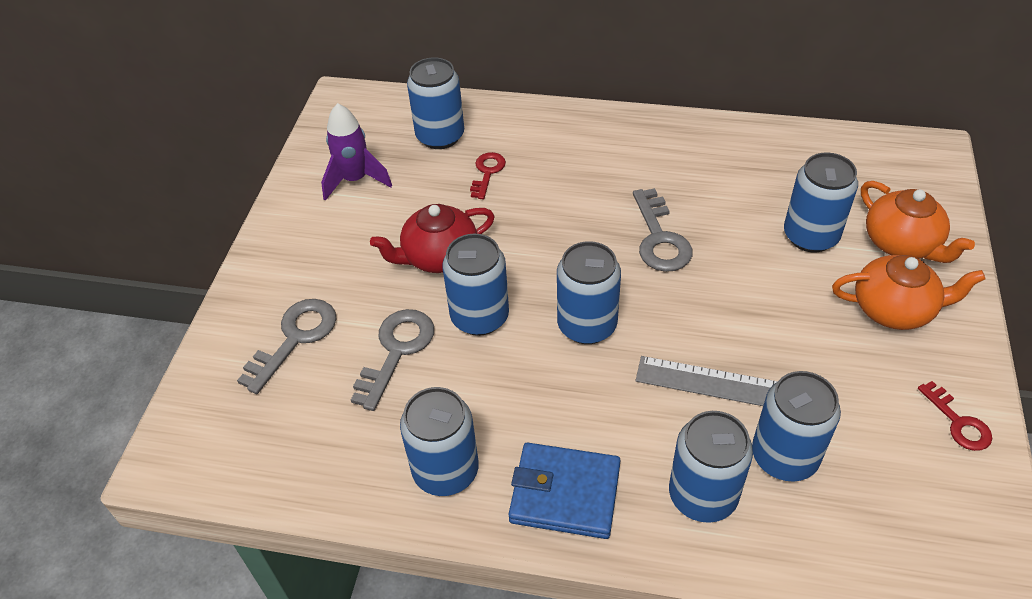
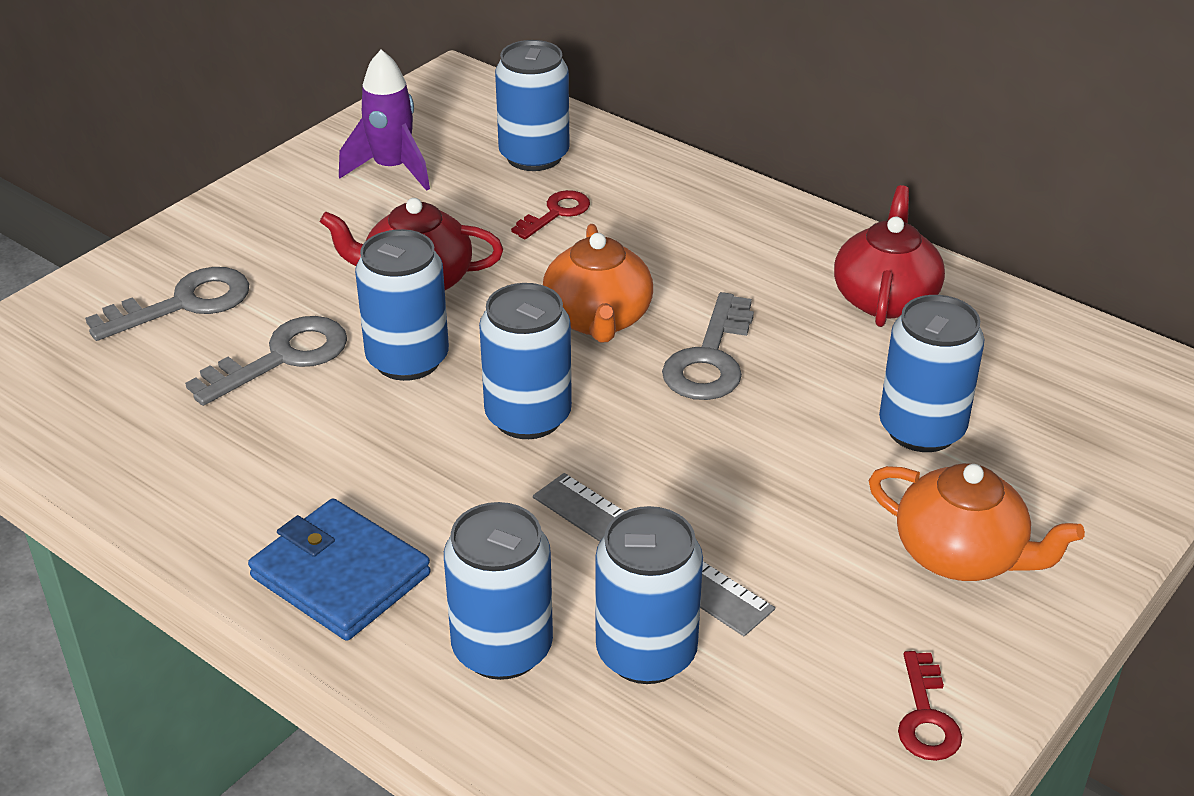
camera: 25 degrees right, 10 degrees down
blue can [400,387,479,496] -> none
orange teapot [861,181,975,263] -> orange teapot moved to [543,224,653,343]
none -> red teapot [834,185,945,327]

